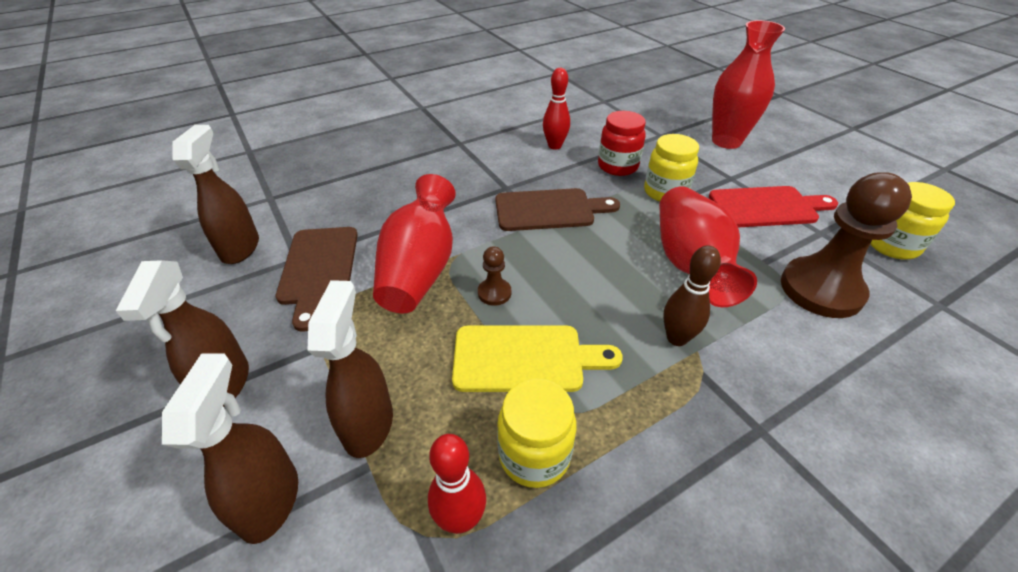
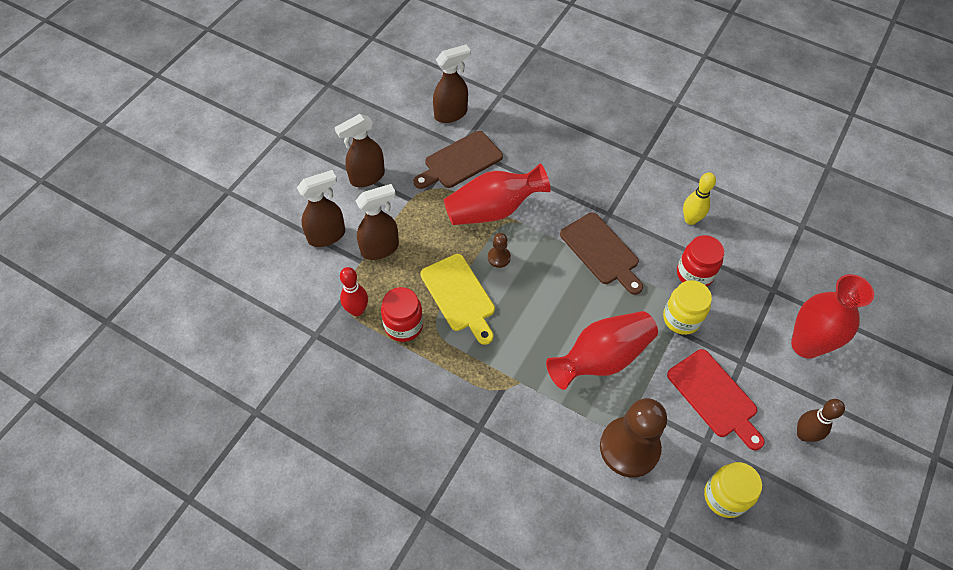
camera: 60 degrees right, 15 degrees up
yellow jar [497,379,577,488] -> red jar [381,287,423,342]
red bowling pin [543,68,570,150] -> yellow bowling pin [683,173,716,225]
brown bowling pin [663,245,721,346] -> brown bowling pin moved to [797,399,845,442]

